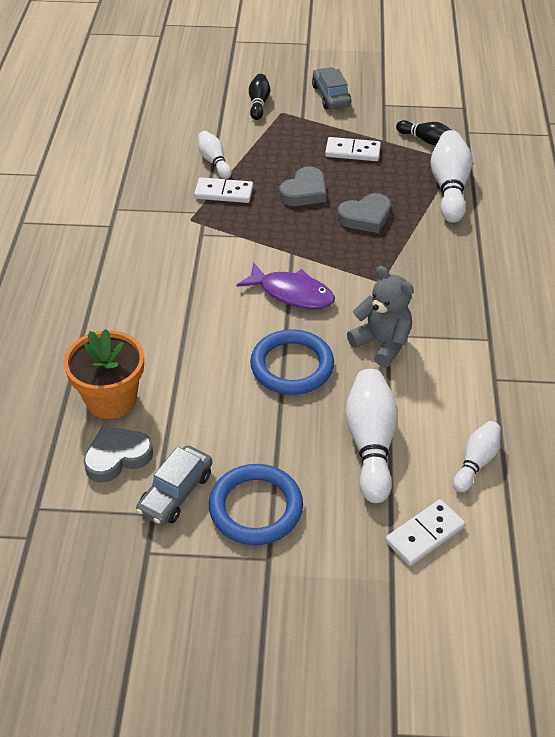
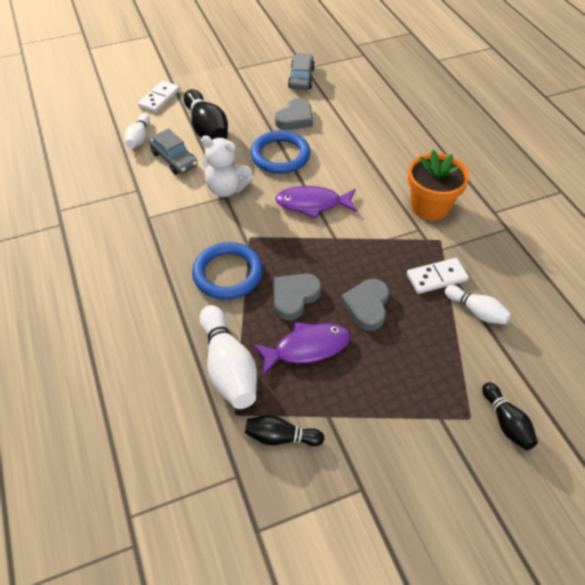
camera: 155 degrees right, 5 degrees up
orange flower pot [64,329,144,419] -> orange flower pot moved to [408,150,469,220]
grey heart [83,426,153,483] -> grey heart moved to [275,98,313,130]
blue ring [209,464,303,545] -> blue ring moved to [192,242,263,300]
grey car [312,67,351,109] -> grey car moved to [149,129,198,175]
white domino [325,137,381,161] -> none
white bowling pin [345,369,398,503] -> black bowling pin [184,89,228,140]
grey teddy bear [347,266,414,367] -> white teddy bear [201,135,253,197]
none -> purple fish [253,322,351,376]

